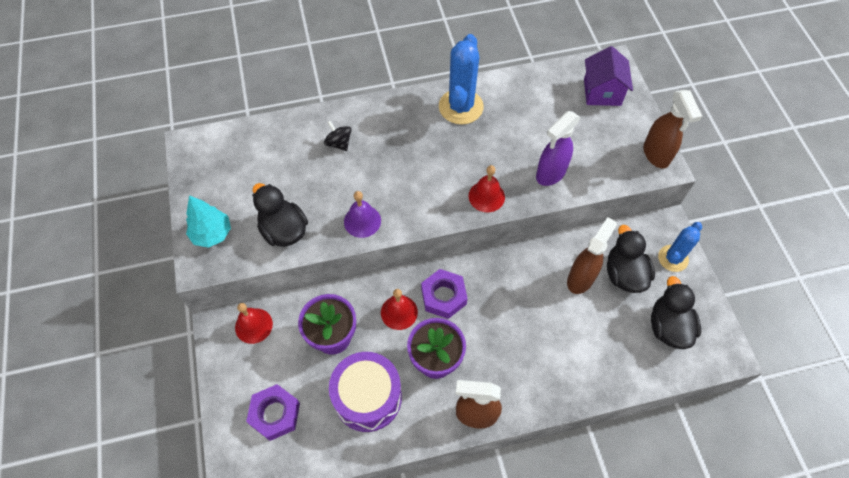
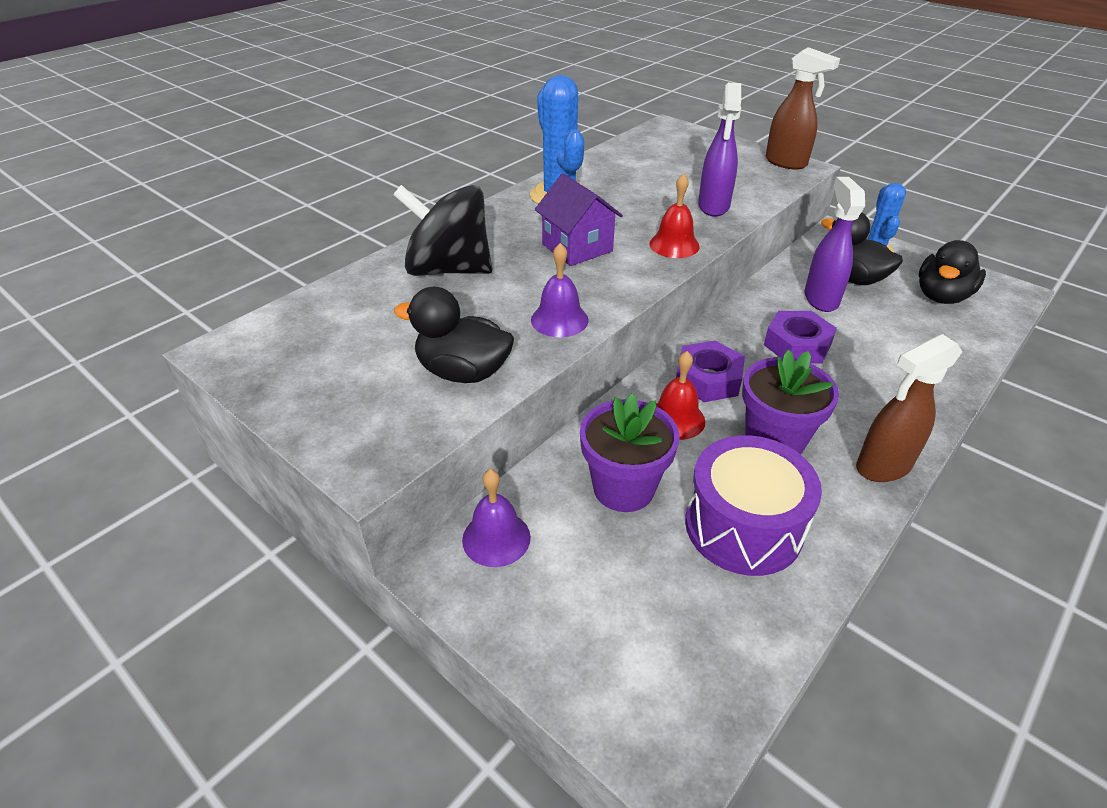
camera: 35 degrees left, 20 degrees down
turquoise tree [186,195,231,248] -> none
red bell [235,303,273,344] -> purple bell [462,469,531,567]
purple nut [246,384,300,441] -> purple nut moved to [764,311,837,364]
black spinning top [324,121,352,151] -> black spinning top [393,185,492,276], size x2.29
brown spray bottle [567,217,617,294] -> purple spray bottle [804,177,865,312]
purple house [584,46,633,106] -> purple house moved to [535,173,623,266]
black duck [651,276,701,349] -> black duck turned 105 degrees counterclockwise [918,240,986,304]

